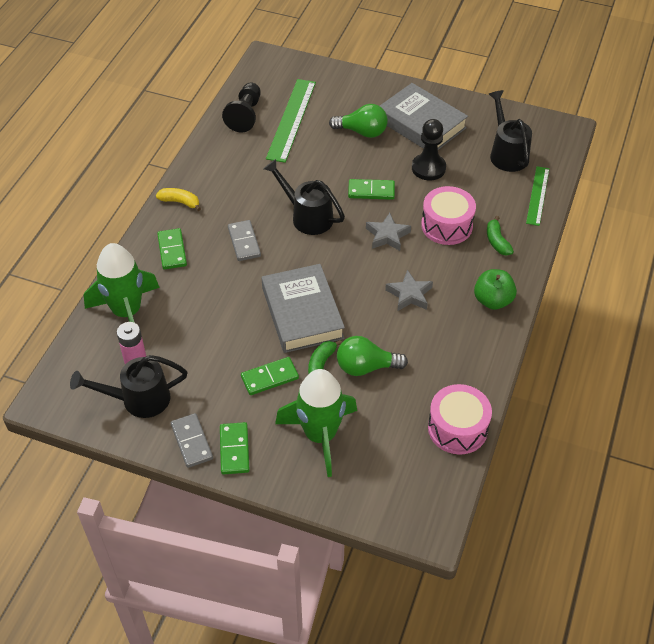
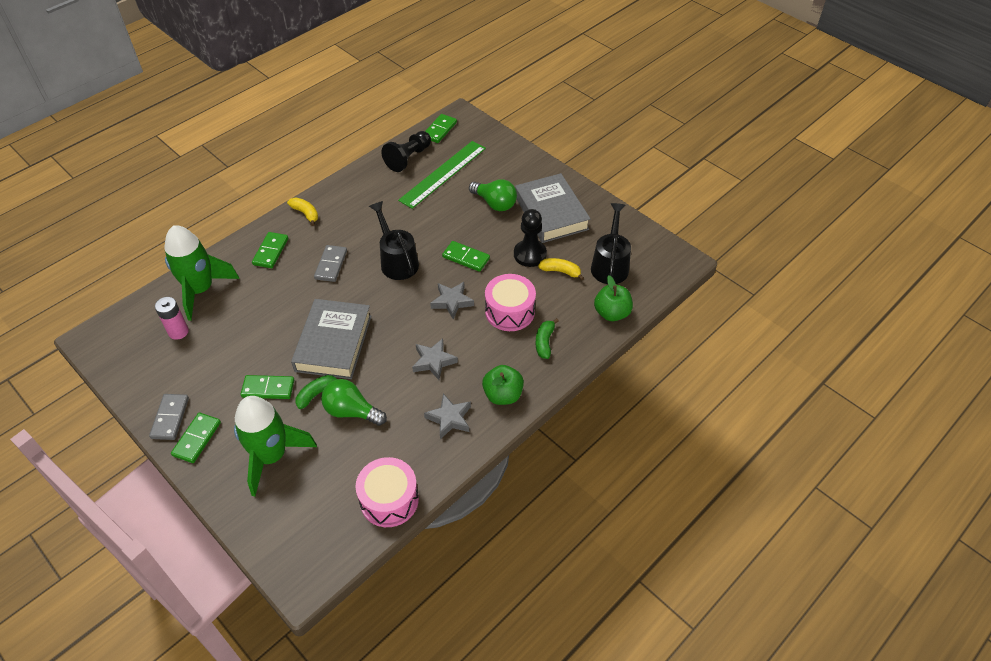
camera: 25 degrees right, 0 degrees up
black watering can [70,355,187,418] -> none
green ruler [526,166,549,226] -> green apple [594,275,633,321]
none -> grey star [424,393,471,439]
none -> green domino [425,114,457,143]
none -> yellow banana [538,258,584,281]

